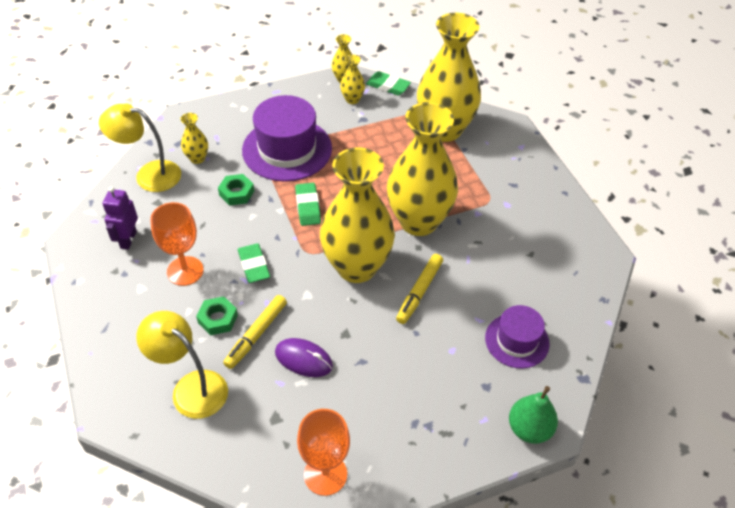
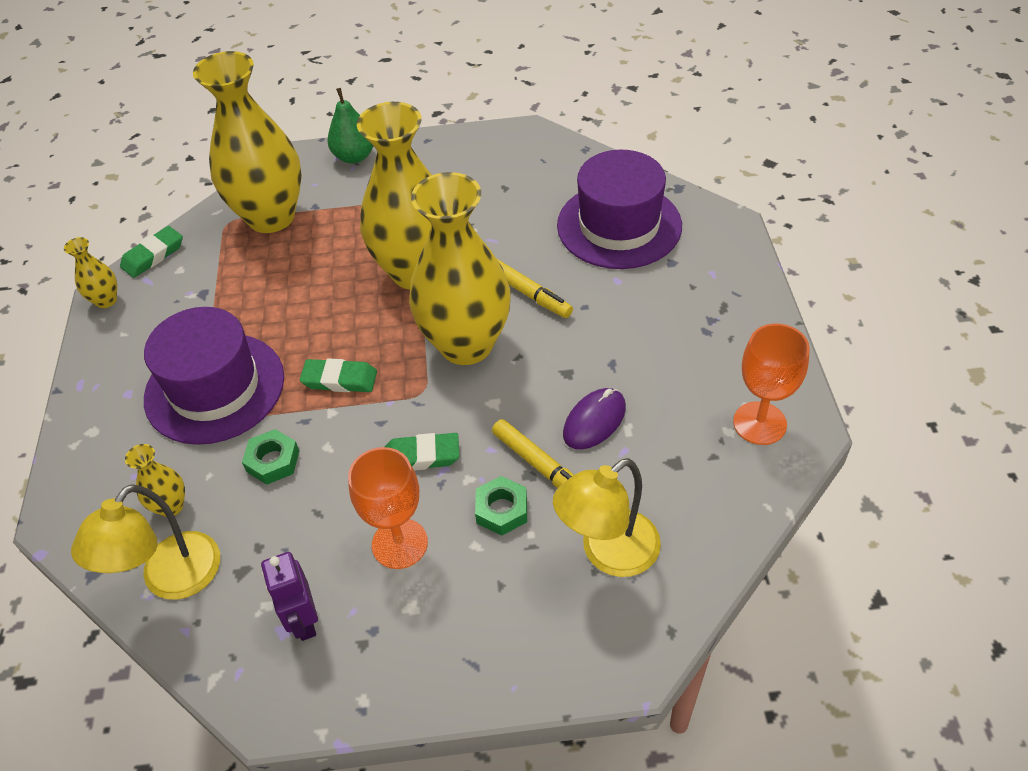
camera: 70 degrees left, 0 degrees up
purple robot [103,187,138,250] -> purple robot turned 45 degrees clockwise [261,552,318,641]
yellow vase [340,55,365,104] -> none
purple hat [485,305,550,369] -> purple hat [557,150,682,269], size x1.69
green pear [509,386,558,444] -> green pear moved to [327,88,373,163]

